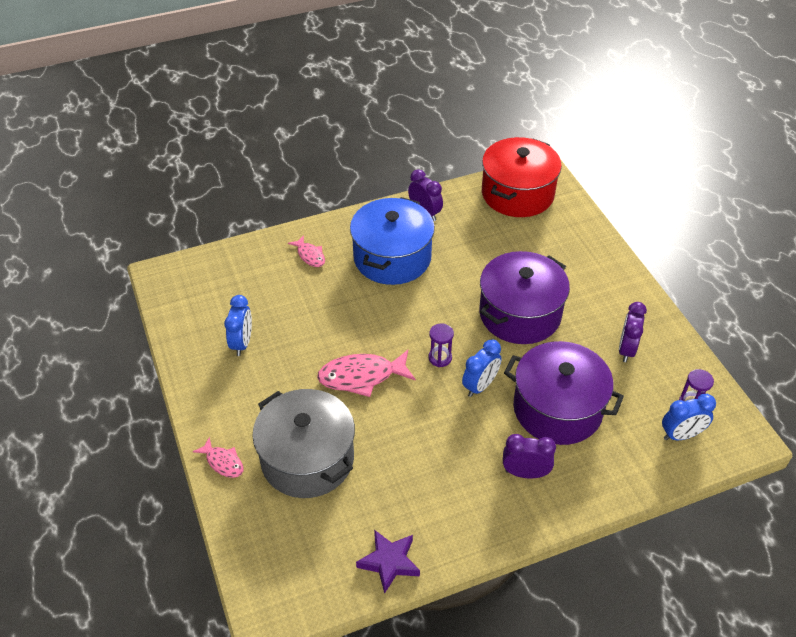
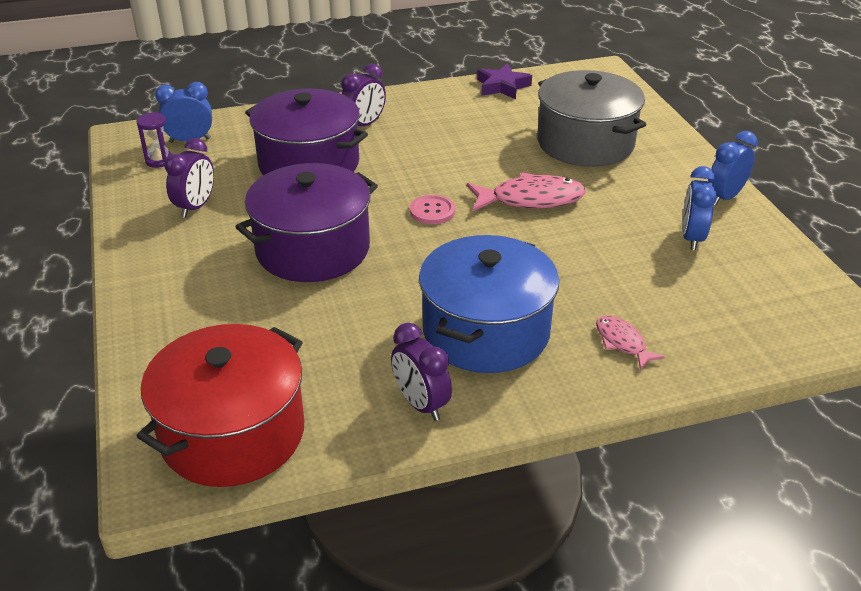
camera: 175 degrees left, 10 degrees down
pink fish [193,437,244,478] -> none
purple hourglass [429,323,454,367] -> pink button [410,195,455,224]
blue clock [462,339,502,397] -> blue clock moved to [708,131,757,205]
purple clock [503,434,556,479] -> purple clock turned 60 degrees counterclockwise [341,64,386,126]

